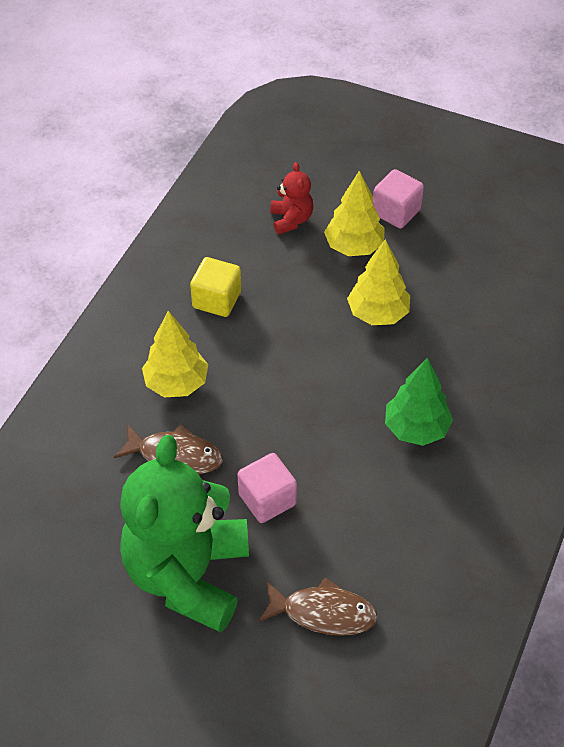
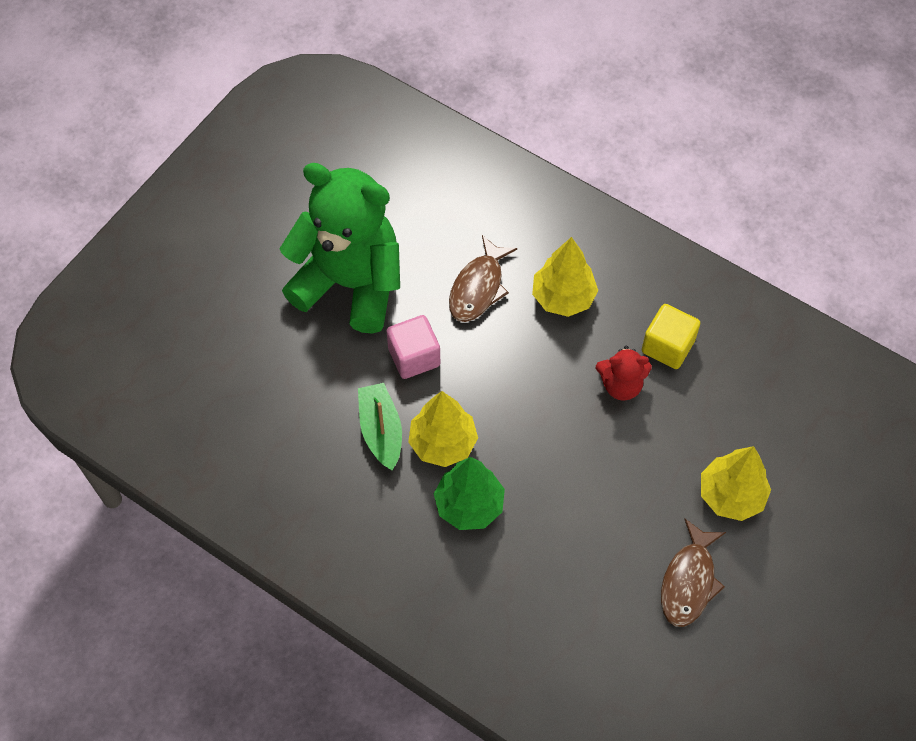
camera: 100 degrees right, 10 degrees up
brown fish [258,577,378,636] -> brown fish moved to [661,519,726,627]
red teddy bear [270,162,313,235] -> red teddy bear moved to [596,346,652,401]
yellow tree [347,239,410,325] -> yellow tree moved to [408,391,478,467]
pink cube [373,169,424,228] -> none
none -> green boat [358,383,402,470]

